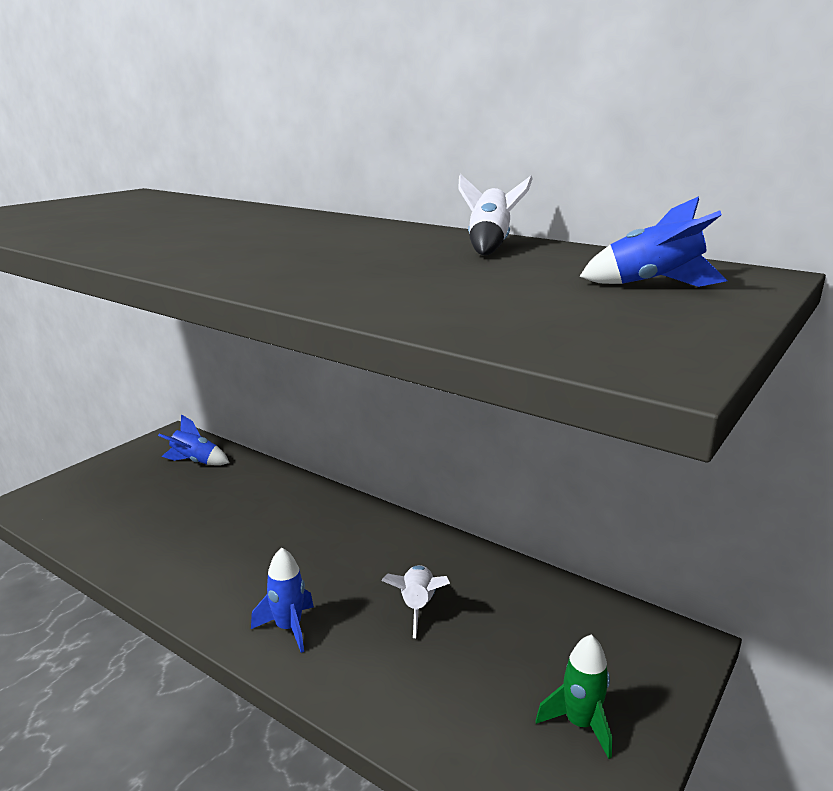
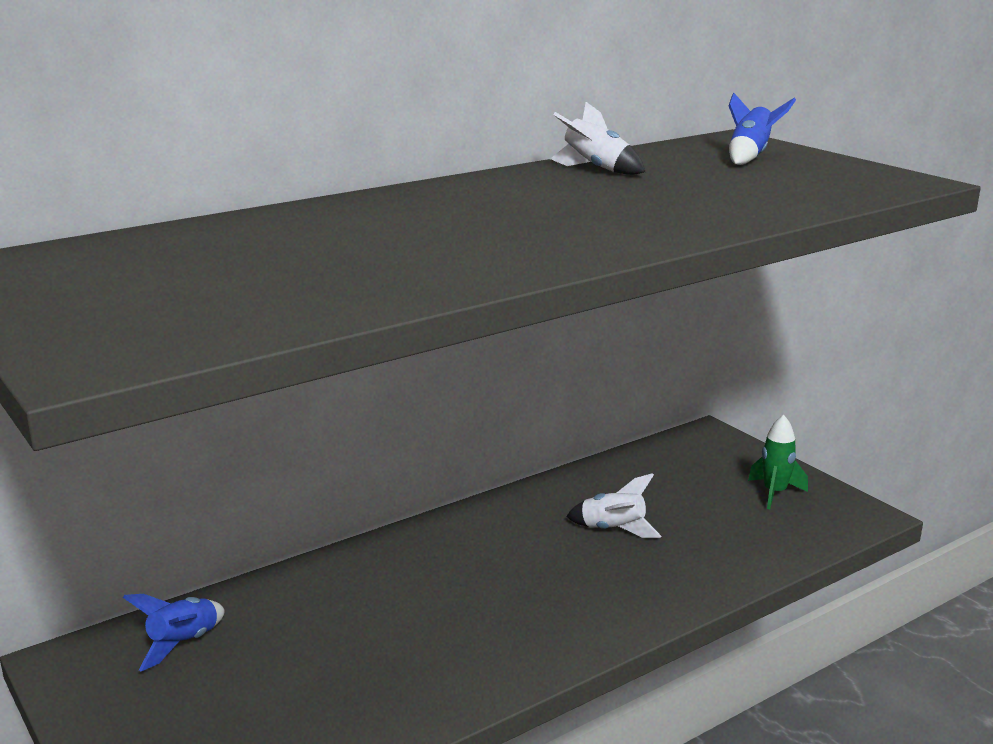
camera: 70 degrees left, 0 degrees up
blue rocket [251,547,314,653] -> none

